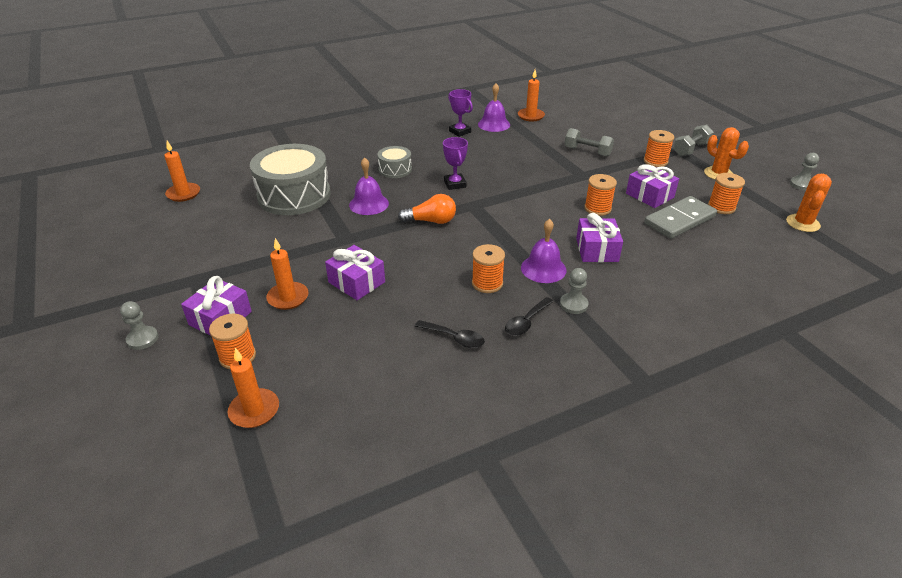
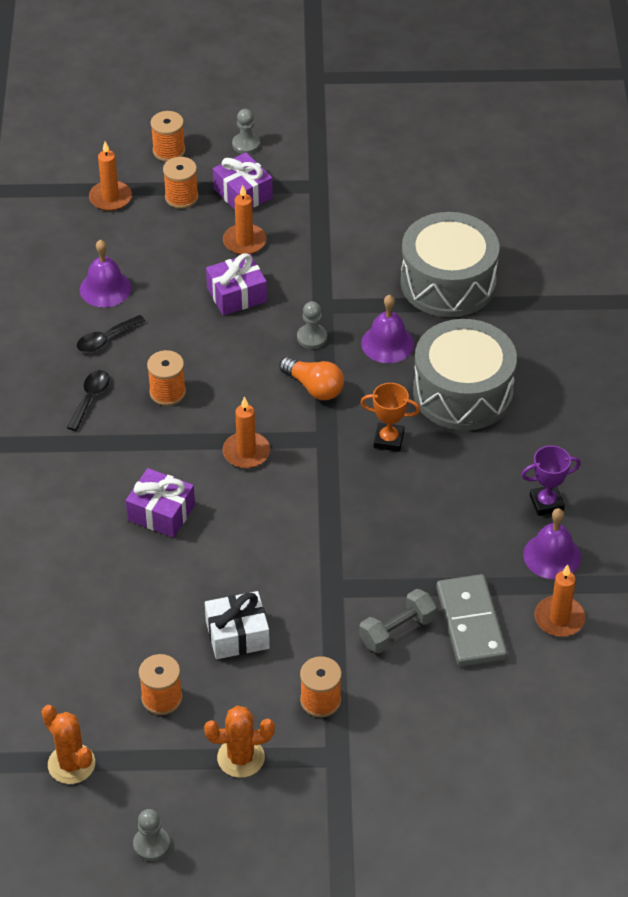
camera: 115 degrees right, 10 degrees up
orange candle [164,141,200,202] -> orange candle moved to [223,396,270,468]
grey drum [377,146,412,178] -> grey drum [413,319,517,430], size x2.04
orange light bulb [398,194,456,224] -> orange light bulb turned 75 degrees counterclockwise [279,357,344,400]
purple trophy [443,137,468,190] -> orange trophy [360,383,420,452]
black spoon [505,297,554,336] -> black spoon turned 45 degrees clockwise [67,370,110,431]
purple bell [521,219,567,283] -> purple bell moved to [80,240,132,307]
grey pawn [560,268,588,314] -> grey pawn moved to [297,301,327,349]
orange spool [584,174,617,216] -> orange spool moved to [150,111,186,162]
purple gift [626,164,679,208] -> white gift [205,591,270,659]
grey domino [644,196,717,239] -> grey domino moved to [436,574,507,667]
grey dumbbell [673,124,714,156] -> none

